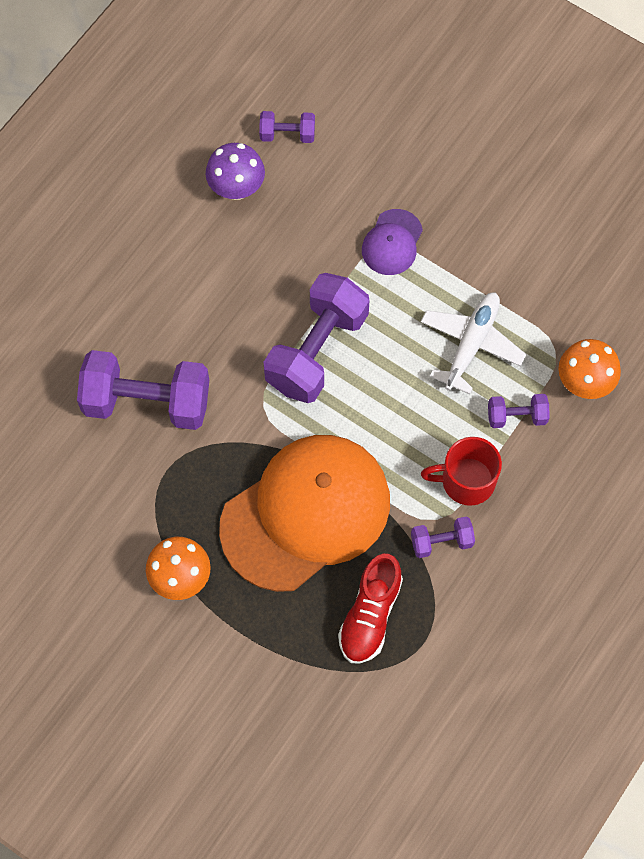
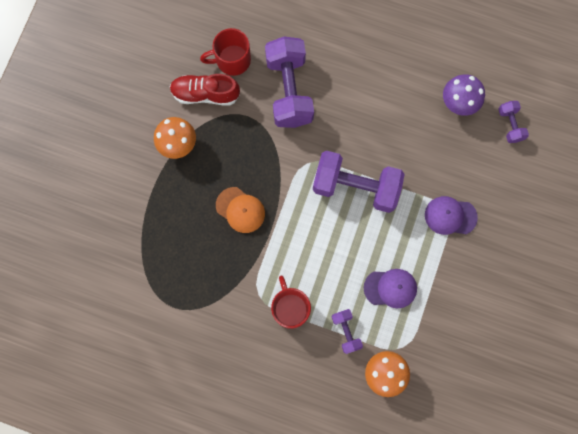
camera: 75 degrees right, 10 degrees up
orange cap [219,435,390,592] -> orange cap [216,187,265,233], size x0.43
red shoe [338,553,403,663] -> red shoe moved to [169,74,240,106]
purple dumbbell [411,516,475,558] -> none
white plane [421,292,526,394] -> purple cap [364,269,417,308]
none -> red mug [200,28,251,76]

